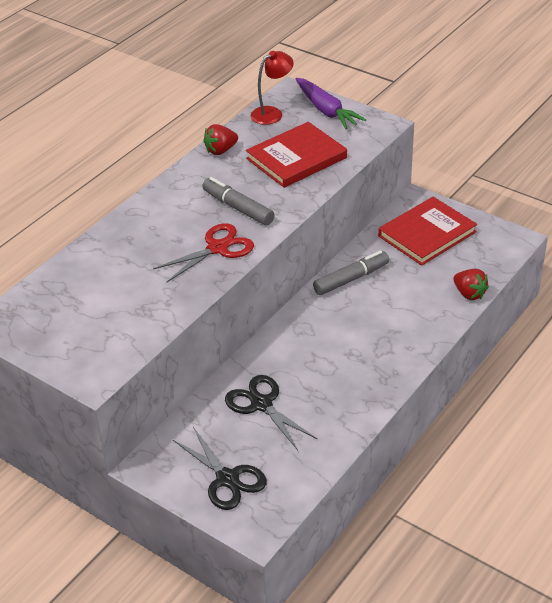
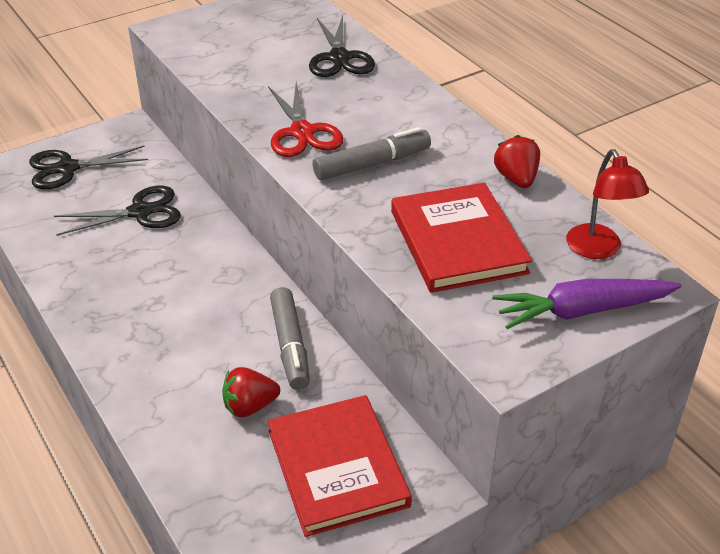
camera: 110 degrees right, 0 degrees up
red strawberry [453,269,489,300] -> red strawberry moved to [222,367,280,417]
none -> black scissors [309,15,375,77]

